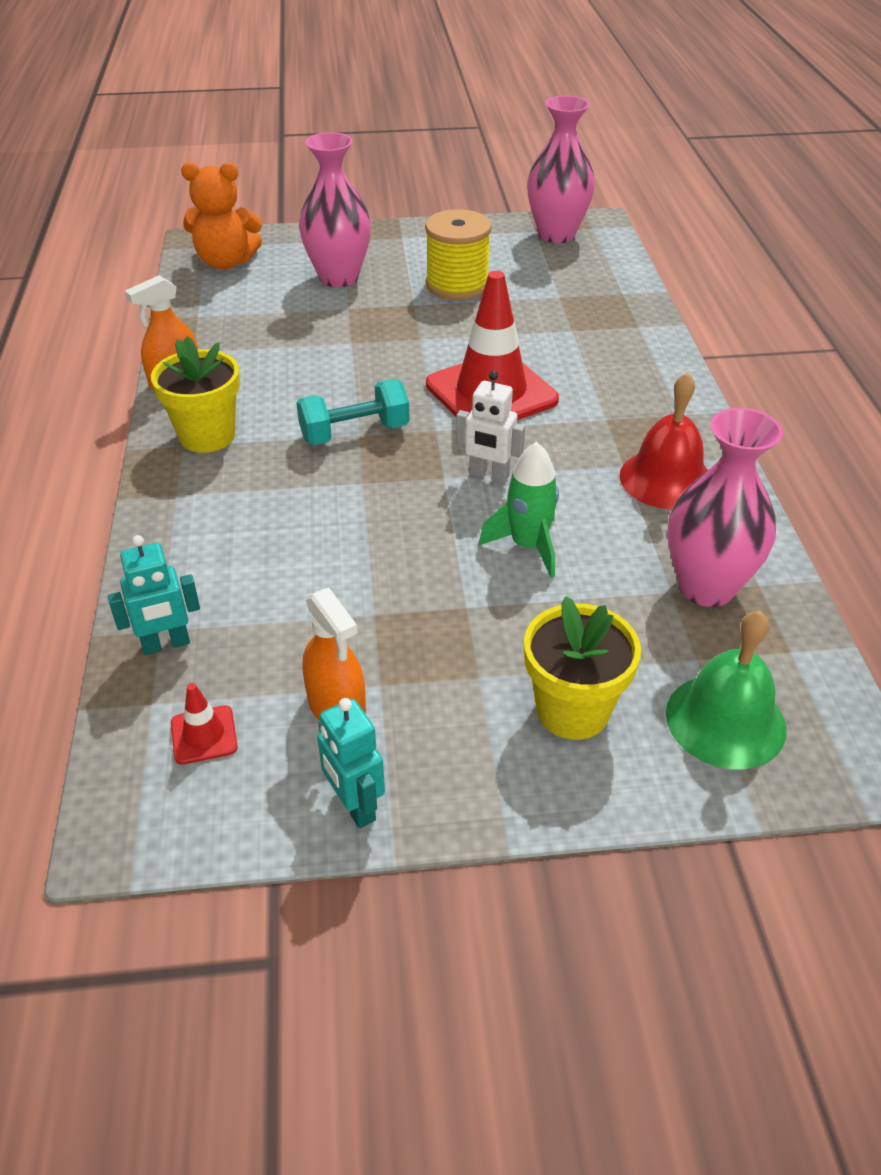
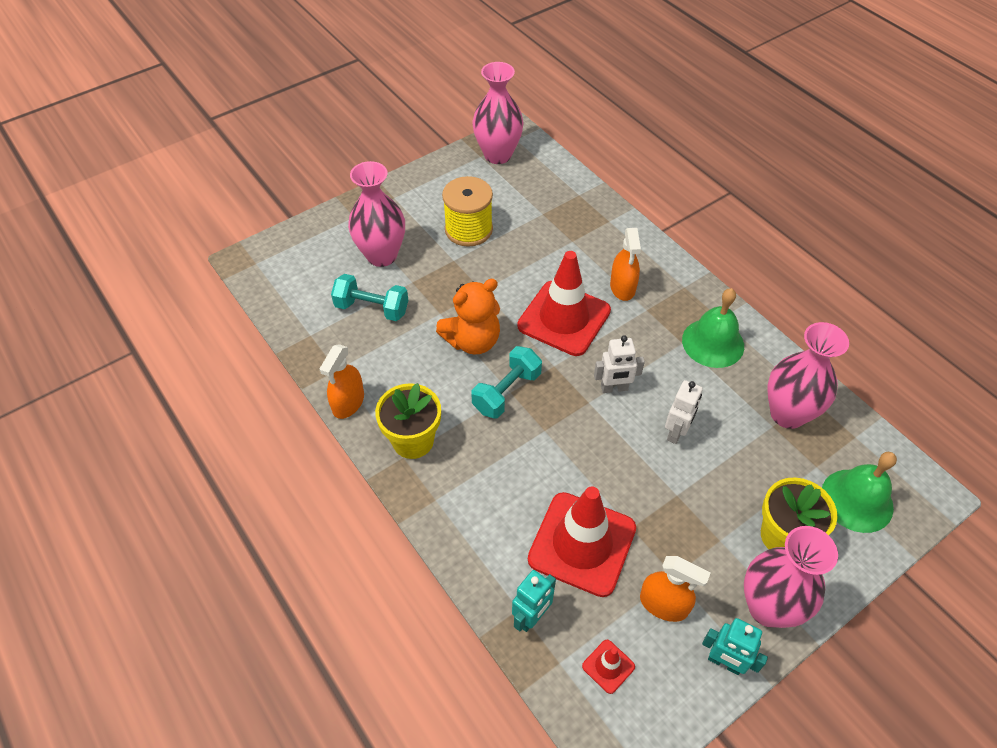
camera: 30 degrees left, 10 degrees up
orange teddy bear [181,162,262,270] -> orange teddy bear moved to [436,279,500,354]
green rocket [479,442,559,578] -> white robot [665,380,703,444]
red bell [619,373,708,509] -> green bell [682,288,744,368]
none -> turquoise dumbbell [331,274,408,321]
none -> red traffic cone [528,486,636,597]
none -> orange spray bottle [610,228,641,301]
none -> pink vase [744,526,838,628]

